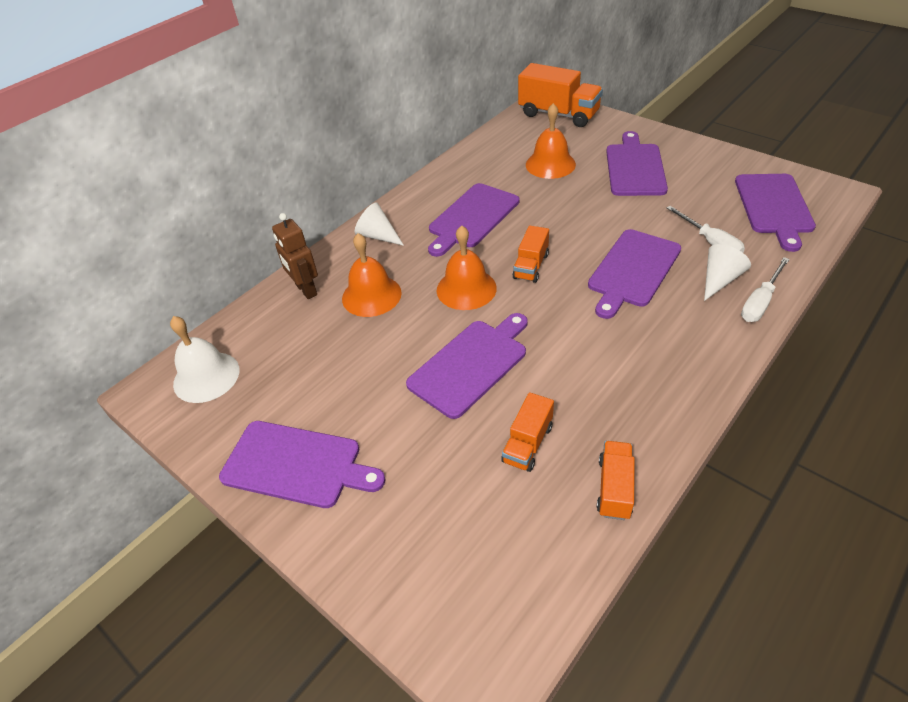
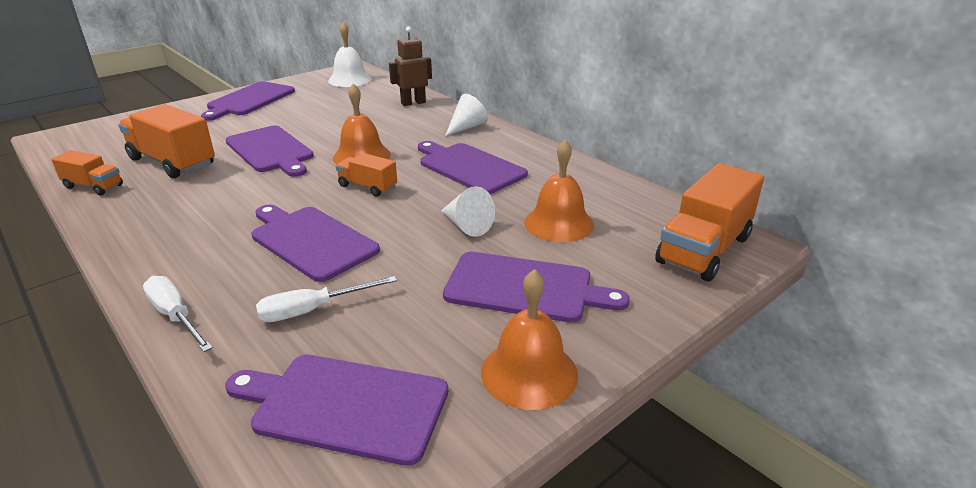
camera: 95 degrees right, 15 degrees down
orange bell [342,233,402,317] -> orange bell moved to [481,269,578,410]
orange truck [501,392,554,472] -> orange truck [118,104,215,178], size x1.81
white cone [704,244,751,301] -> white cone moved to [441,186,495,237]

